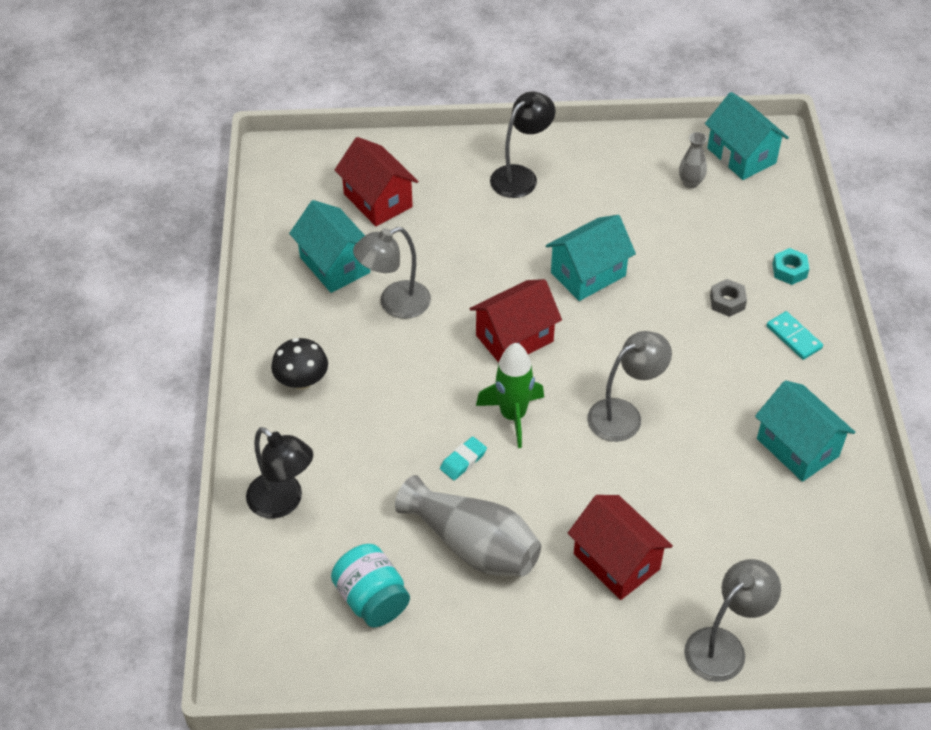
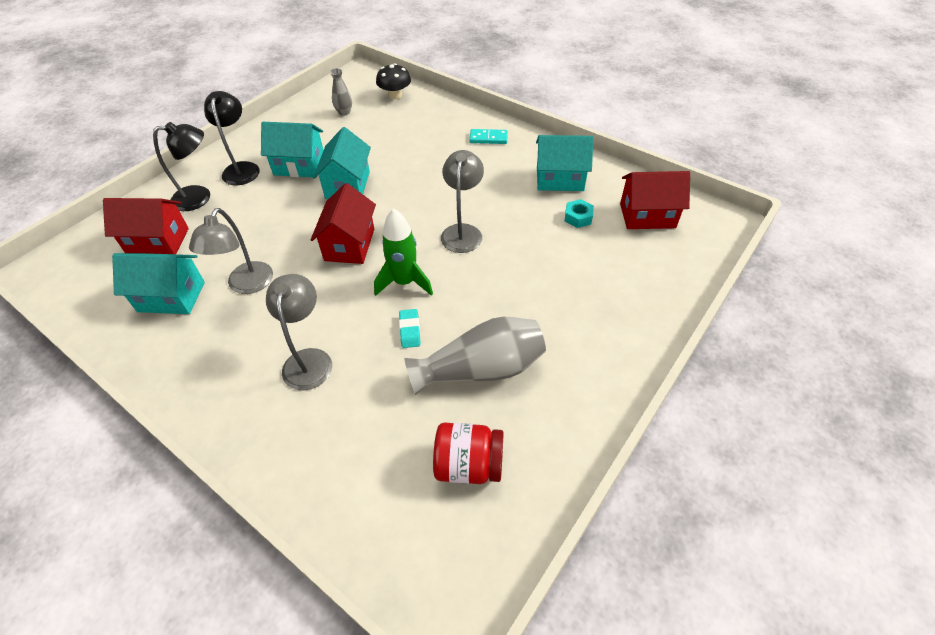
camera: 50 degrees left, 0 degrees up
black lamp [246,427,313,519] -> black lamp moved to [153,122,210,211]
black mushroom [271,338,328,389] -> black mushroom moved to [376,63,411,99]
turquoise jar [331,544,410,627] -> red jar [433,423,504,484]
red house [568,495,673,600] -> red house moved to [620,171,690,229]
grey lamp [684,559,781,682] -> grey lamp moved to [266,274,332,390]
turquoise house [705,92,789,180] -> turquoise house moved to [261,122,324,177]
grey nut [710,279,747,317] -> none
turquoise nut [772,248,809,285] -> turquoise nut moved to [564,199,594,228]

